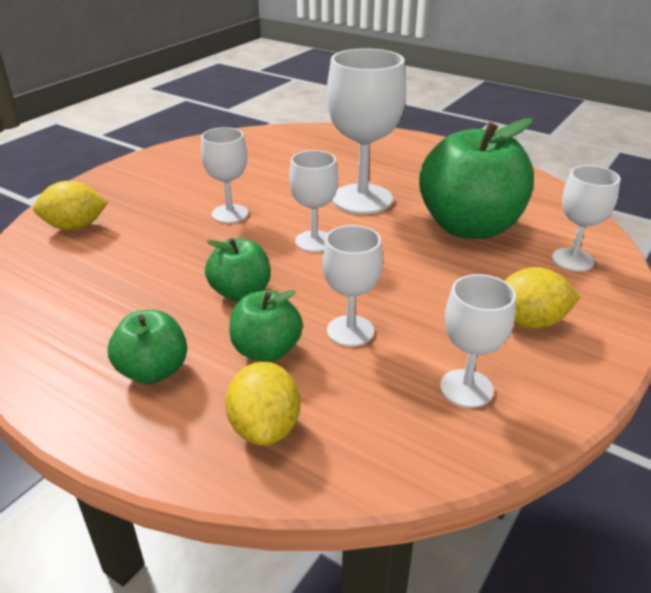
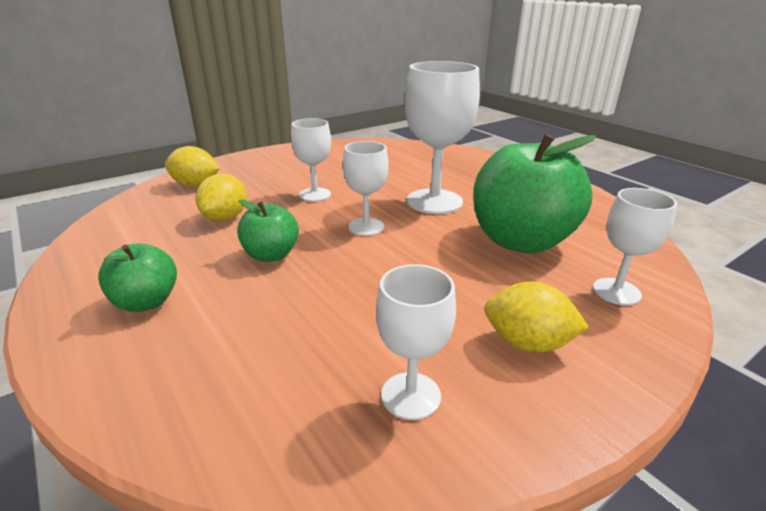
camera: 20 degrees right, 5 degrees down
yellow lemon [225,362,301,446] -> yellow lemon moved to [196,174,247,221]
green apple [229,290,303,362] -> none
white goblet [322,225,383,347] -> none

